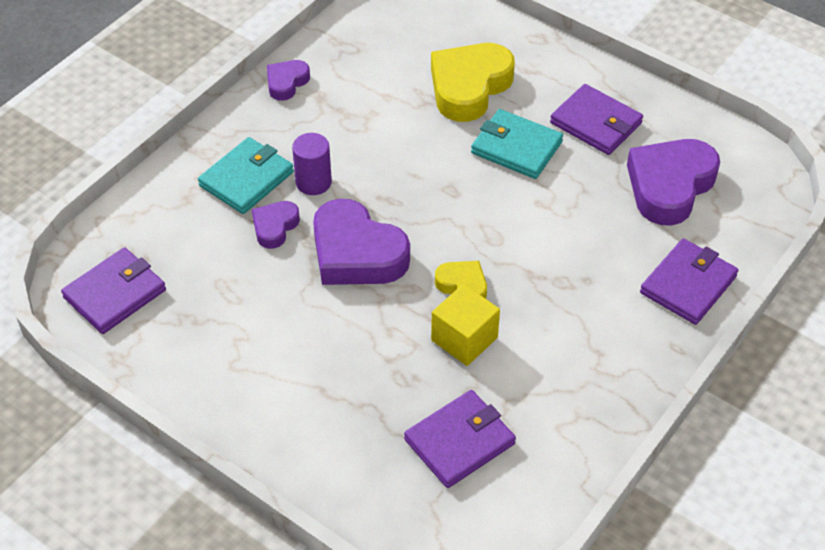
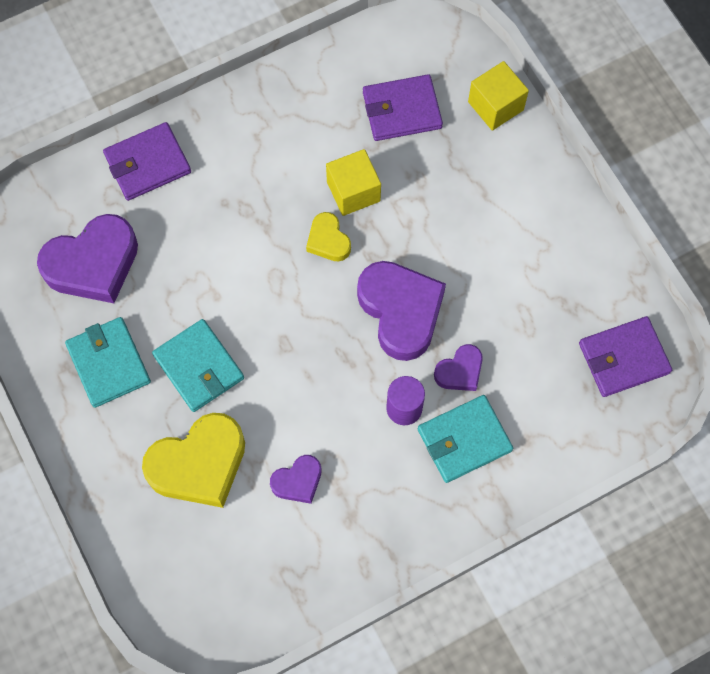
camera: 155 degrees left, 20 degrees up
purple heart [267,60,310,101] -> purple heart moved to [270,455,322,504]
purple wallet [550,84,643,155] -> turquoise wallet [65,317,151,408]
none -> yellow cube [468,61,529,131]

